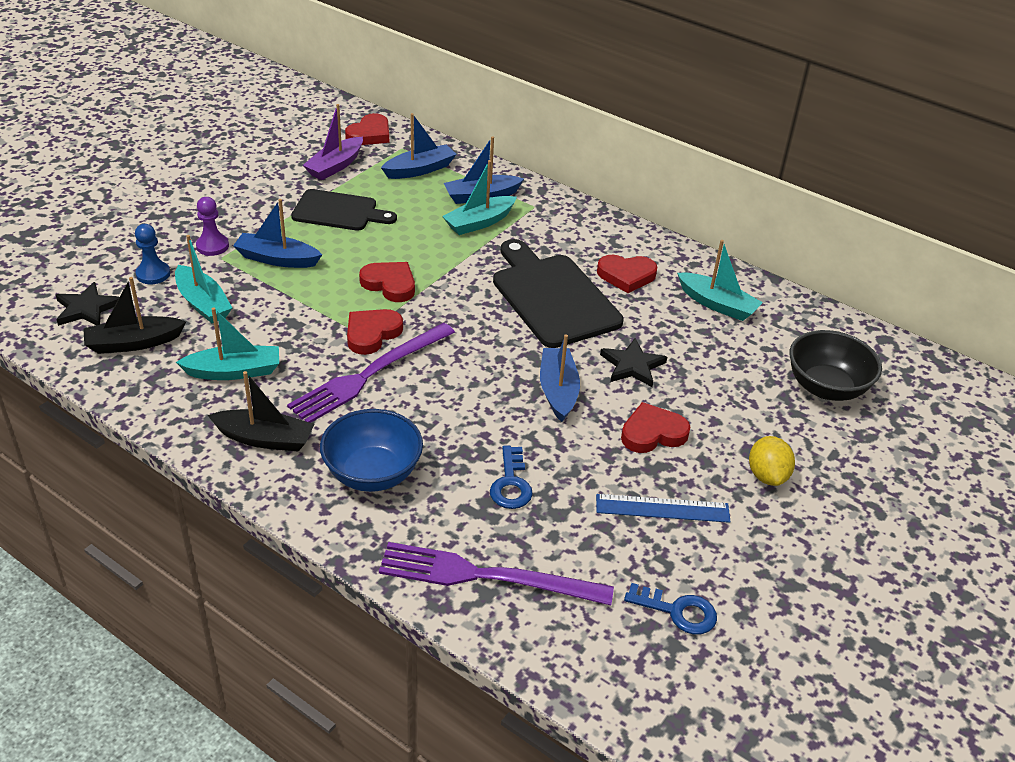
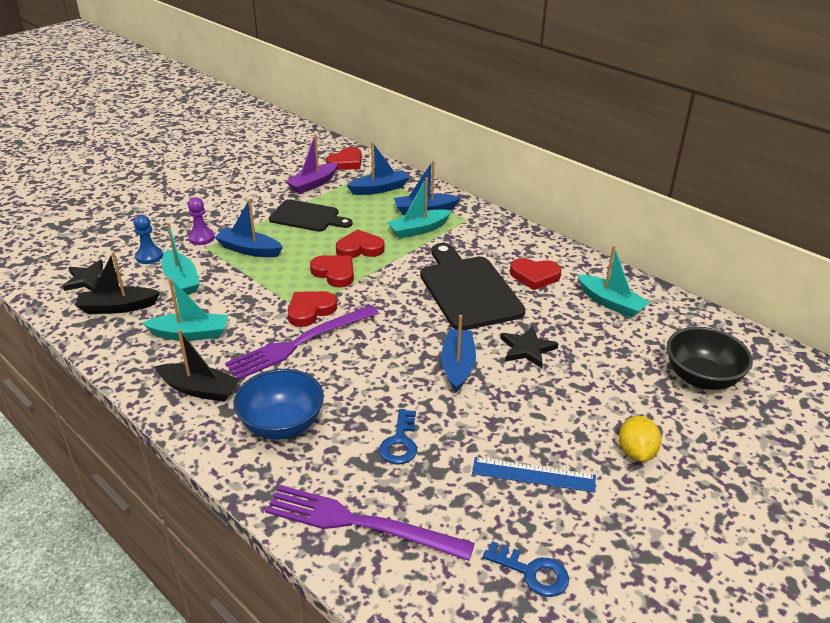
camera: 10 degrees right, 5 degrees down
red heart [621,402,691,453] -> red heart moved to [336,229,385,258]

